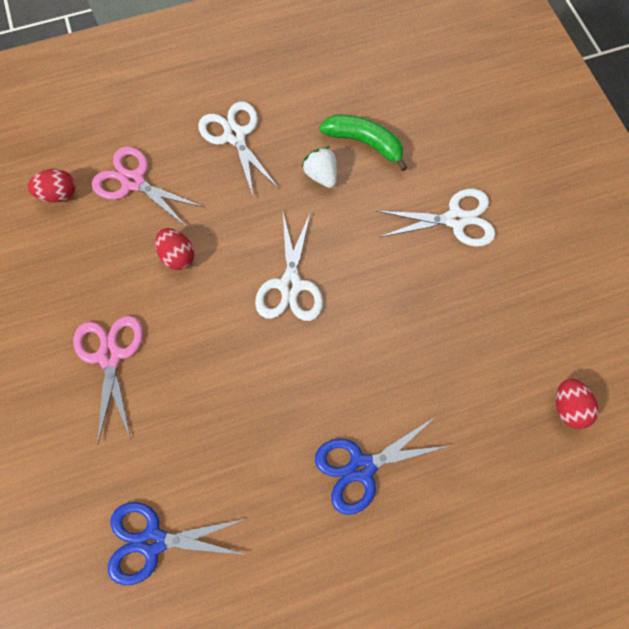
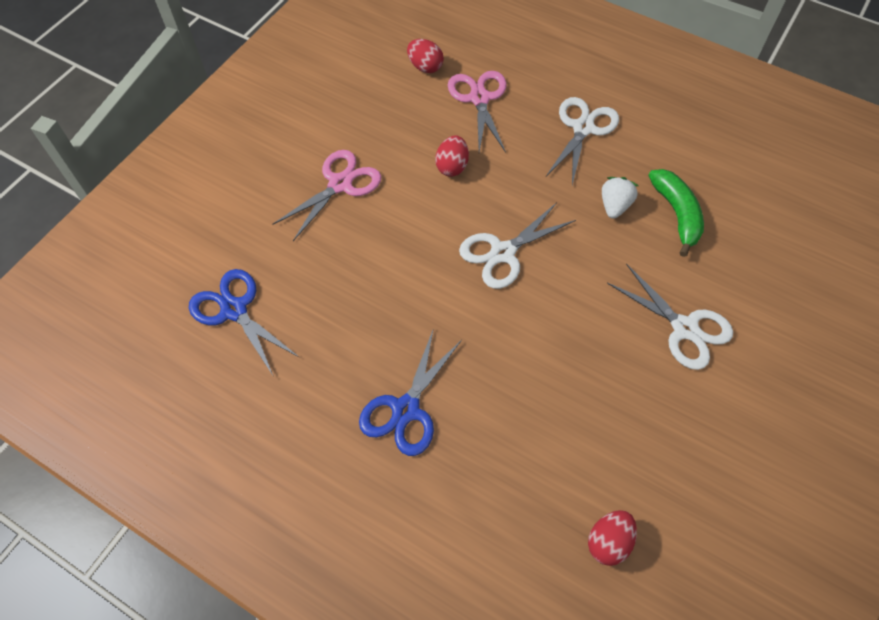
camera: 50 degrees right, 10 degrees down
blue scissors [315,417,448,515] -> blue scissors turned 90 degrees counterclockwise [359,328,462,456]

